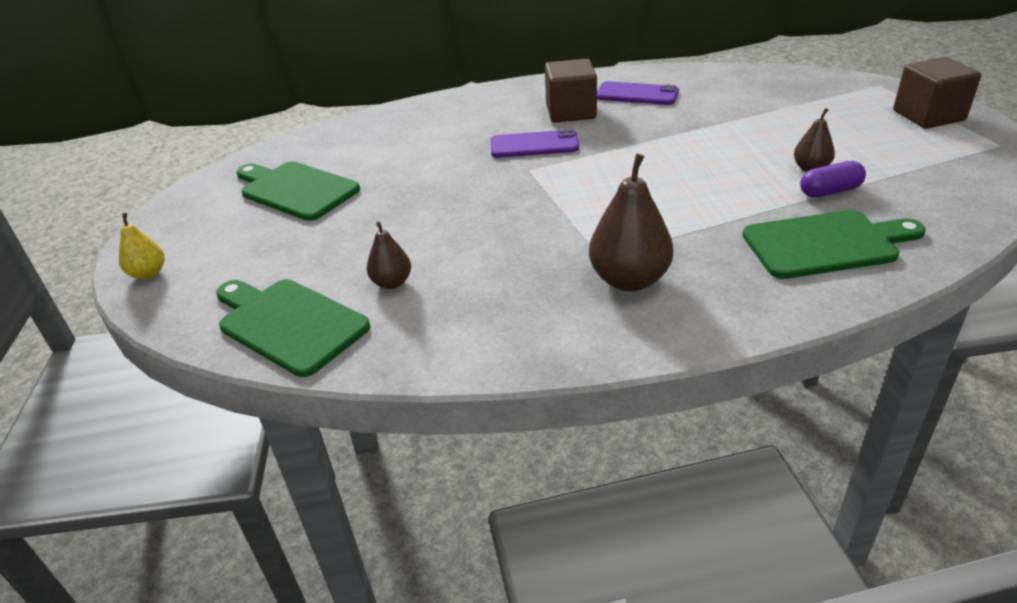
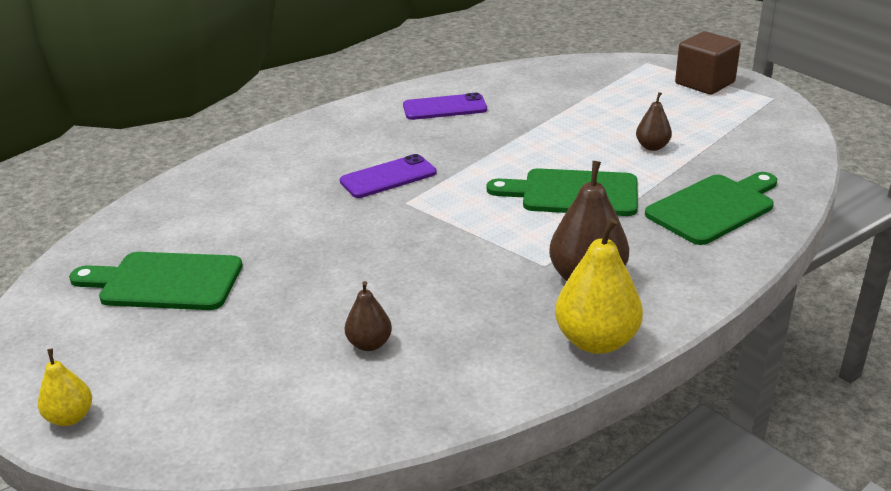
camera: 30 degrees left, 5 degrees down
green cutting board [216,279,370,377] -> green cutting board moved to [487,168,638,216]
brown cube [545,59,597,123] -> none
purple capsule [800,161,866,198] -> none
none -> yellow pear [555,218,643,354]

